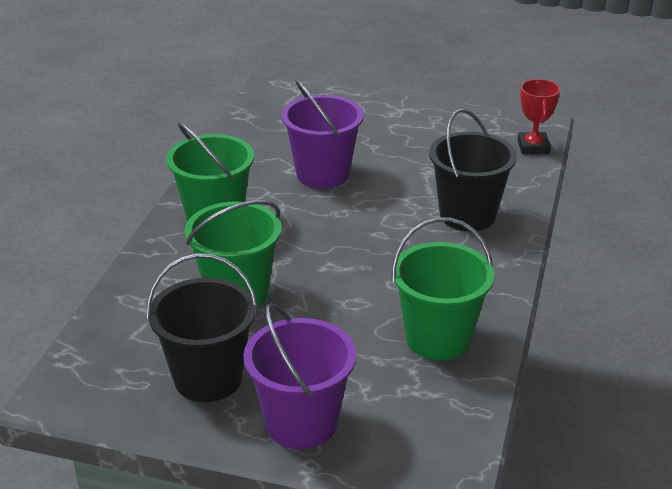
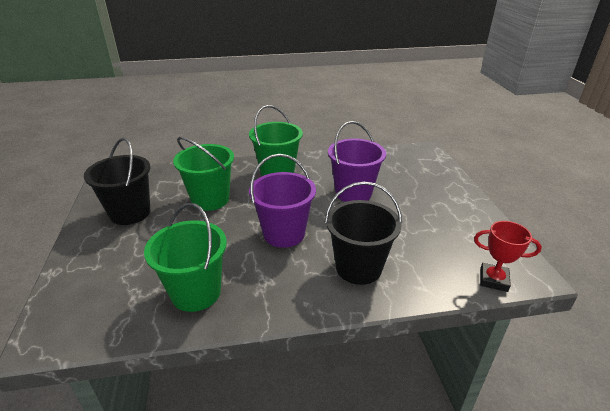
camera: 65 degrees right, 0 degrees up
purple bucket [244,303,356,449] -> purple bucket moved to [249,154,316,248]
red trophy [518,79,560,154] -> red trophy turned 45 degrees clockwise [474,221,542,292]

